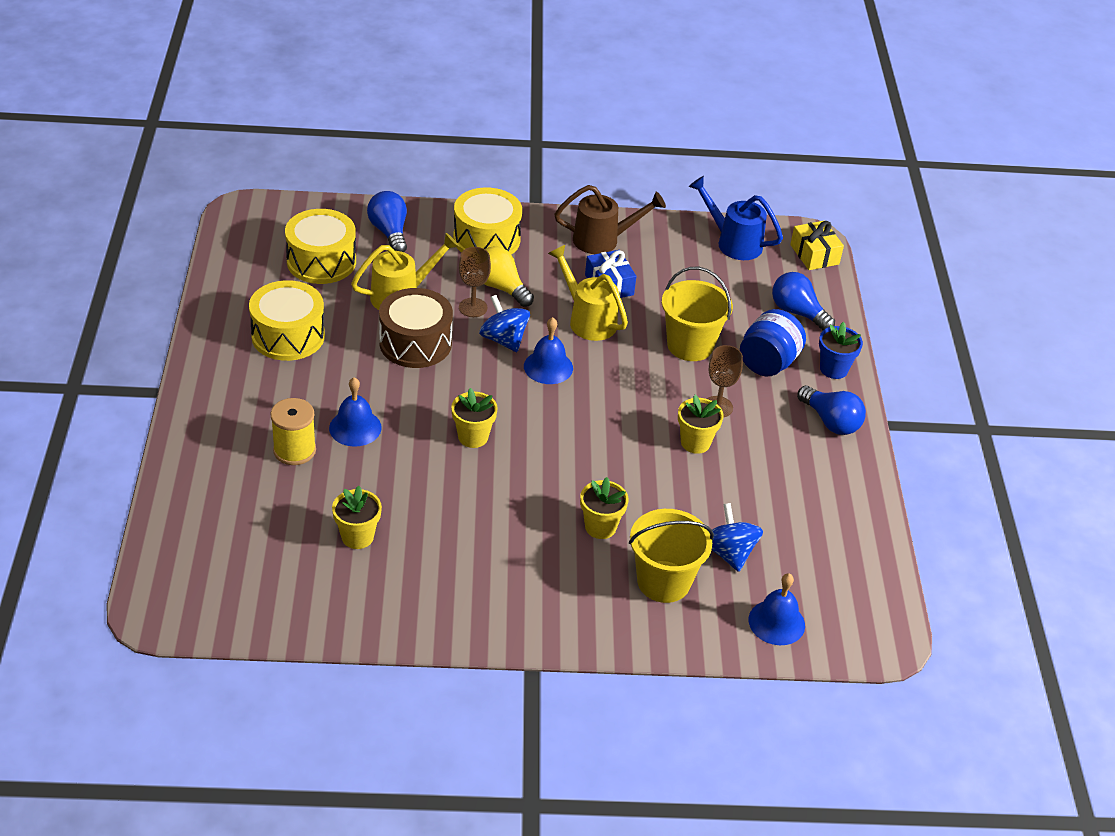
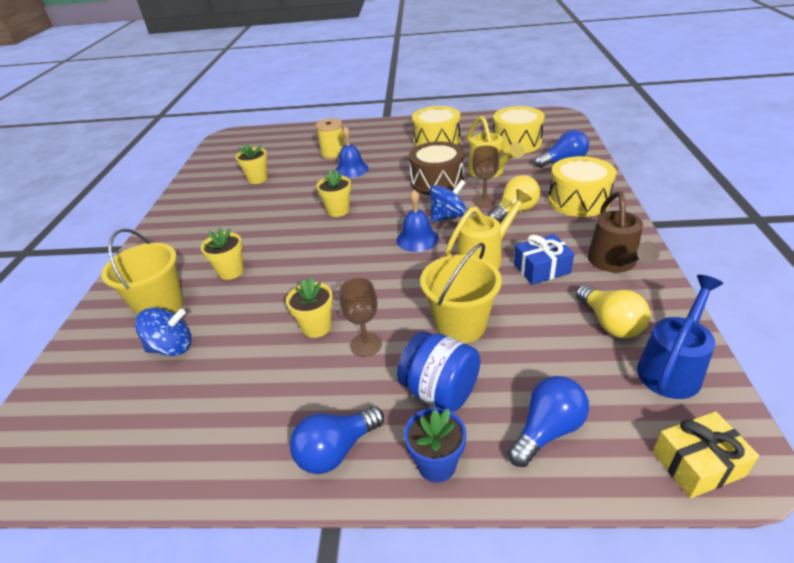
camera: 100 degrees right, 5 degrees down
blue bell [749,573,805,645] -> none
none -> yellow light bulb [576,284,651,338]

